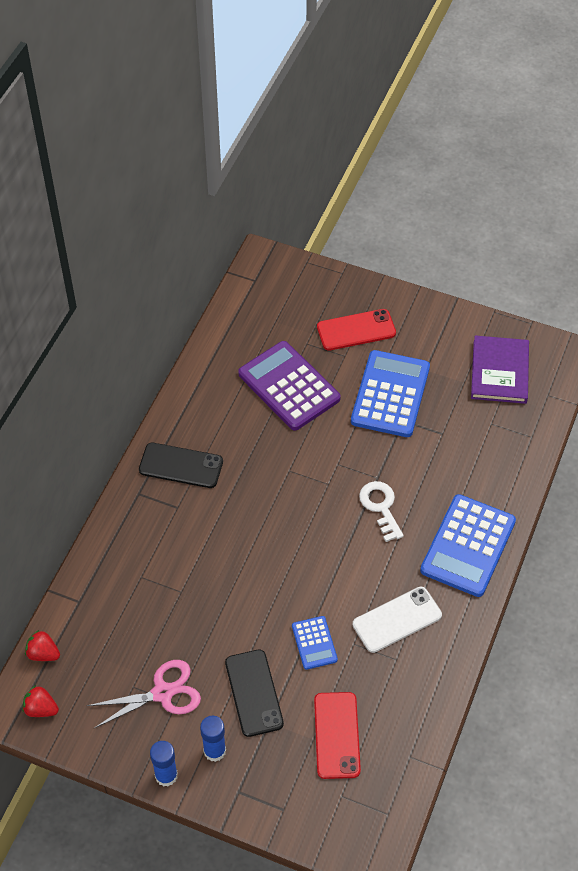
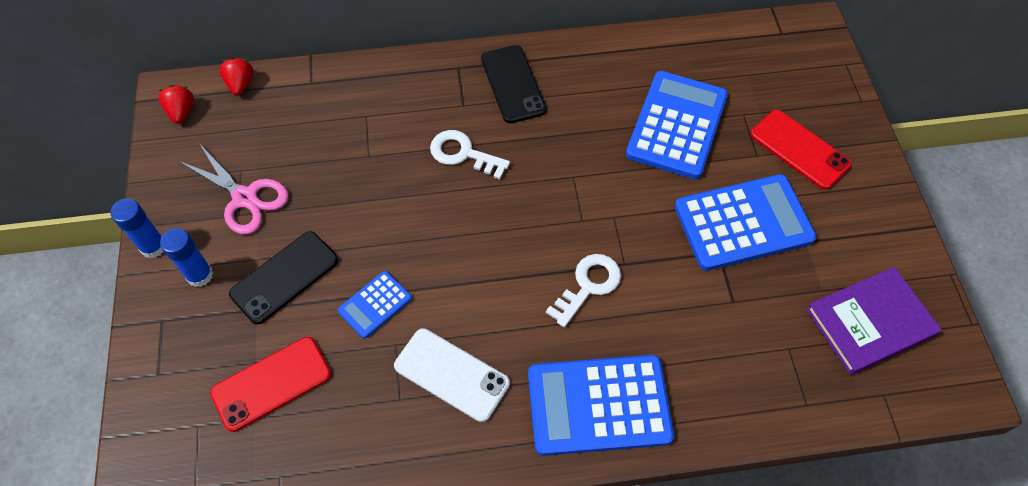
camera: 60 degrees right, 5 degrees up
purple calculator [238,341,341,431] -> blue calculator [626,71,728,179]
none -> white key [430,130,510,180]

